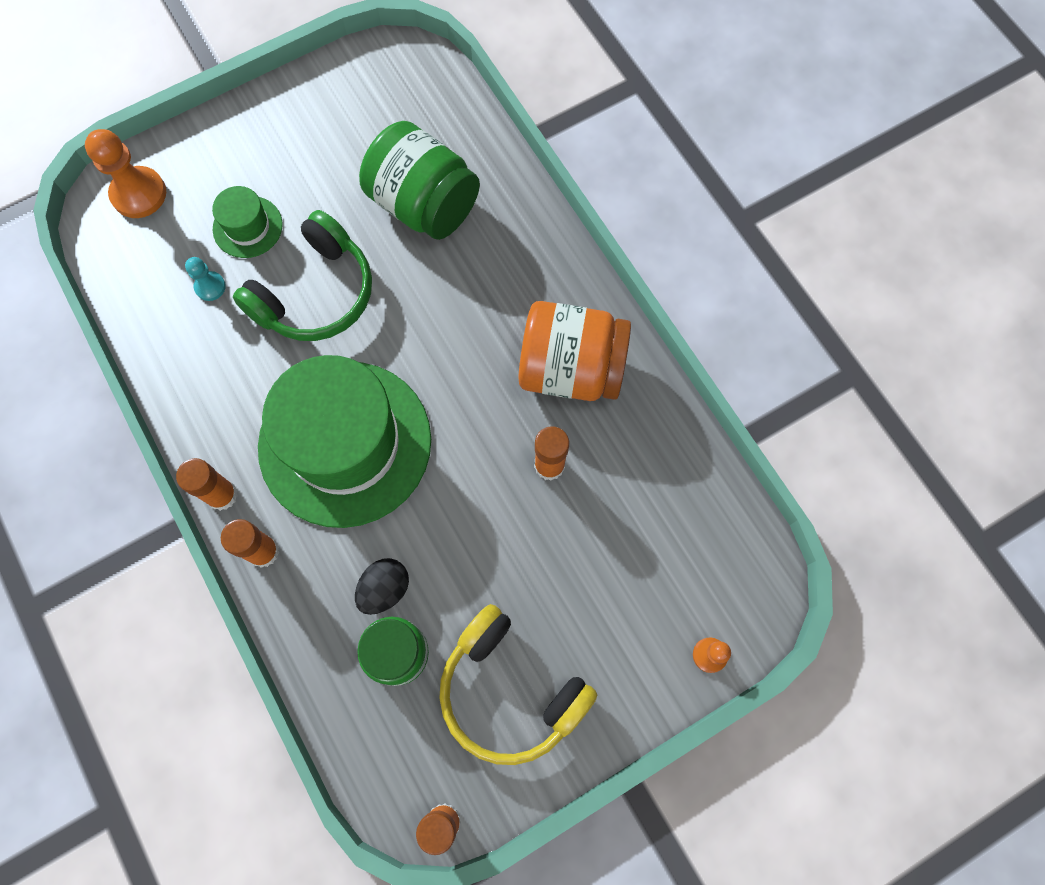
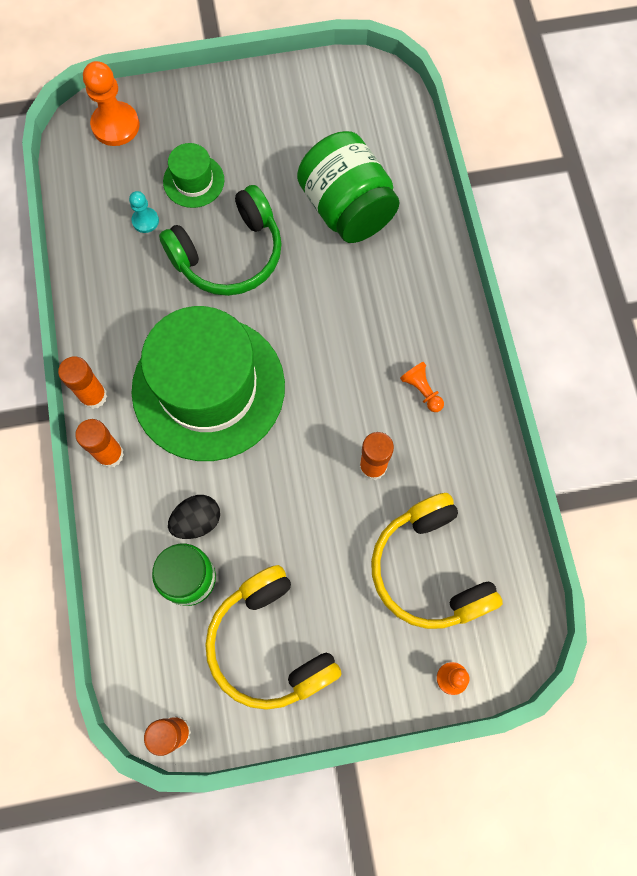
camera: 20 degrees right, 0 degrees up
orange jar [519,301,631,401] -> orange pawn [400,362,444,412]
none -> yellow headphones [371,493,503,629]

